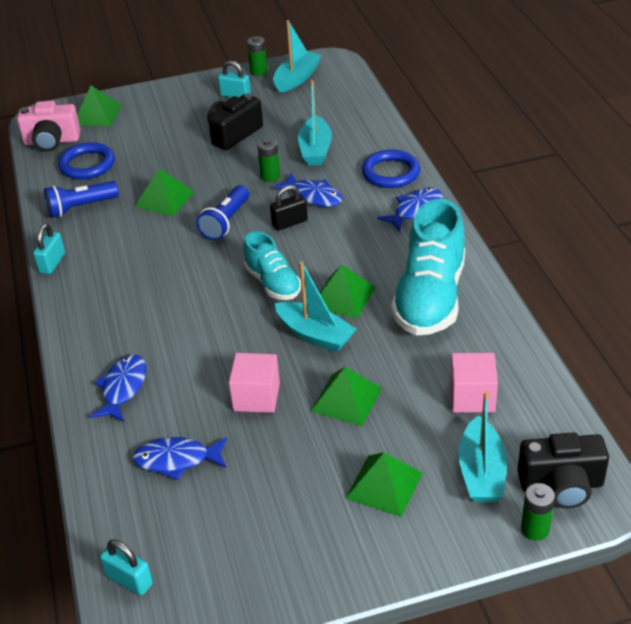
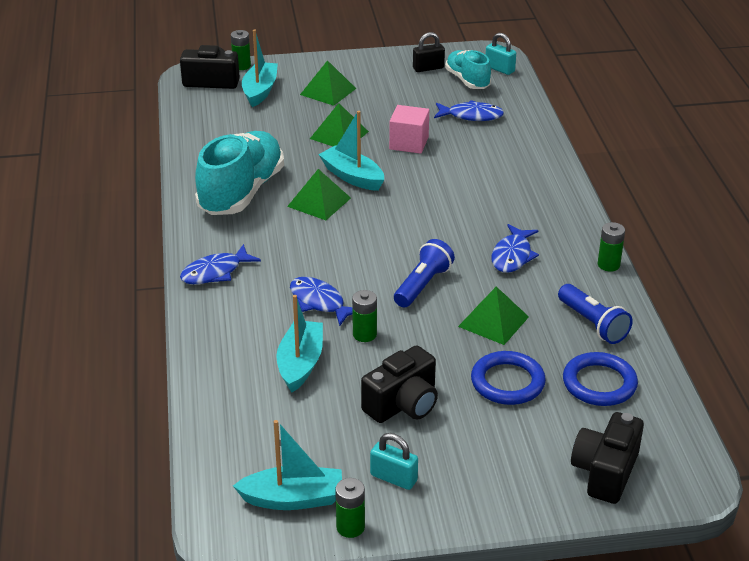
camera: 175 degrees left, 5 degrees down
pink camera [17,101,81,151] -> none
turquoise padlock [33,224,65,274] -> green battery [598,222,625,272]
blue flashlight [44,181,119,218] -> blue flashlight turned 75 degrees clockwise [558,284,633,344]
green pyramid [77,85,121,126] -> black camera [571,412,644,504]
blue fish [90,354,146,422] -> blue fish moved to [491,224,539,273]
turquoise shoe [244,231,301,300] -> turquoise shoe moved to [445,50,491,89]
black padlock [270,185,308,231] -> black padlock moved to [413,32,445,72]
turquoise boat [273,20,322,93] -> turquoise boat turned 135 degrees counterclockwise [233,420,342,510]
blue ring [362,150,420,188] -> blue ring moved to [471,351,546,405]
pink cube [450,353,498,413] -> none

